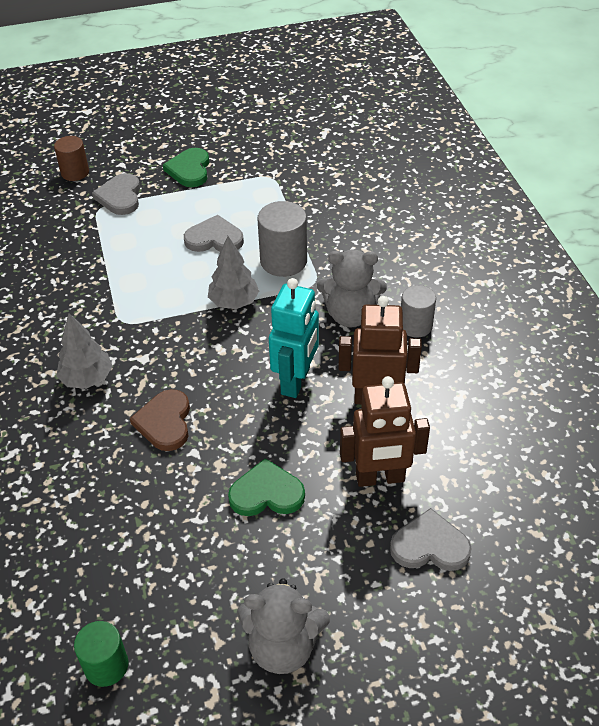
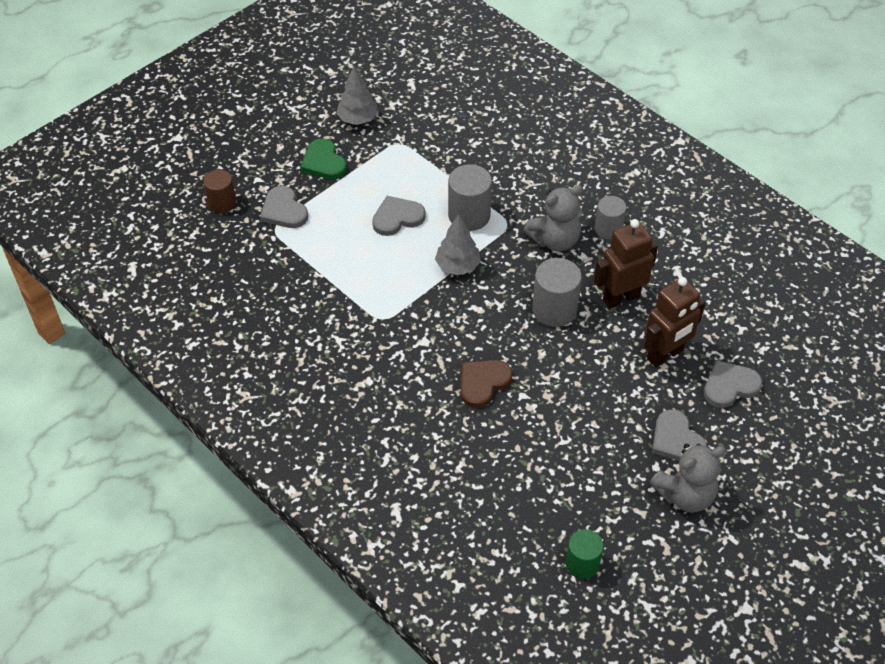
camera: 30 degrees left, 5 degrees up
grey tree [56,313,113,389] -> grey tree moved to [336,66,378,125]
brown heart [130,389,190,451] -> brown heart turned 75 degrees clockwise [461,360,512,408]
green heart [228,458,305,516] -> none
turquoise robot [269,278,319,398] -> grey cylinder [532,258,582,327]
none -> grey heart [652,409,707,461]

